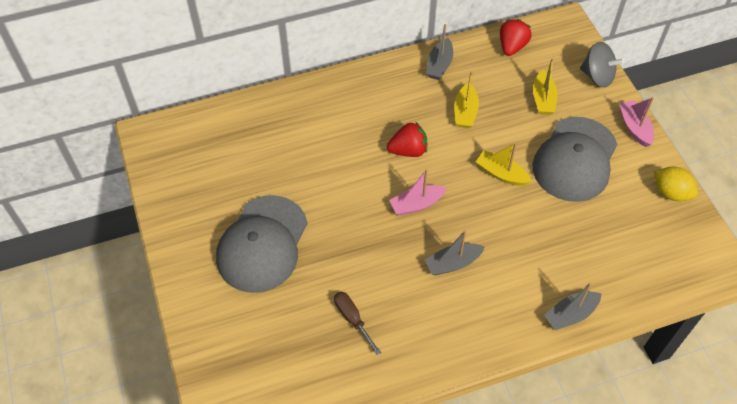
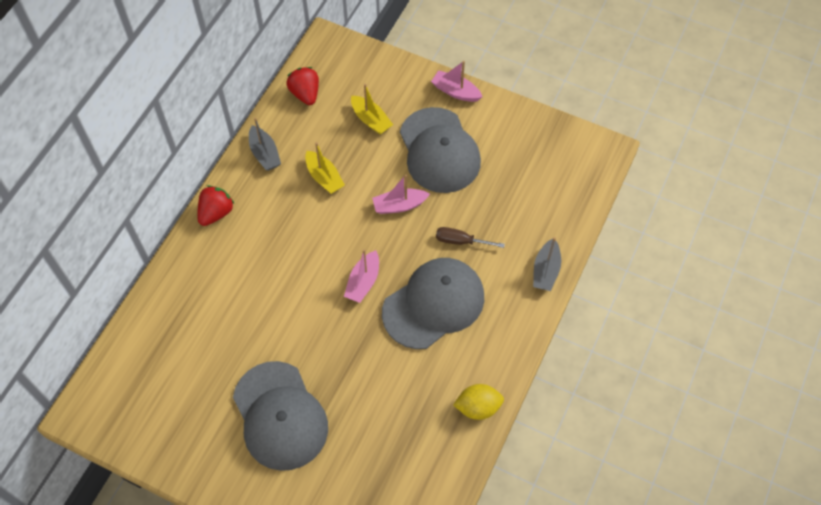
camera: 45 degrees left, 5 degrees up
brown screwdriver [334,291,381,355] -> brown screwdriver moved to [436,227,505,248]
red strawberry [387,122,427,157] -> red strawberry moved to [197,185,234,226]
grey boat [424,230,485,275] -> grey cap [382,258,484,349]
yellow boat [476,143,532,186] -> pink boat [372,175,430,214]
grey spinning top [580,42,625,88] -> none
yellow lemon [654,167,698,201] -> yellow lemon moved to [453,384,504,420]

